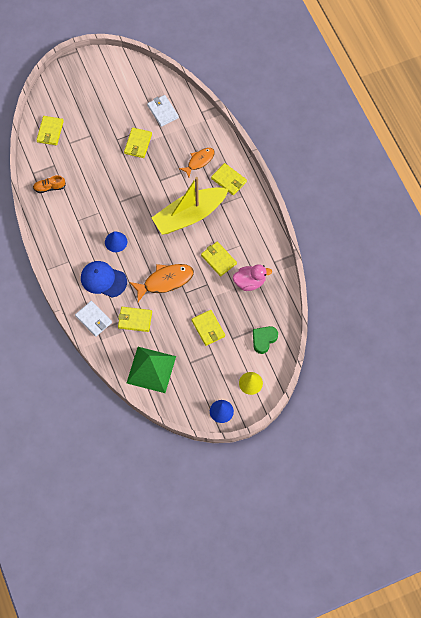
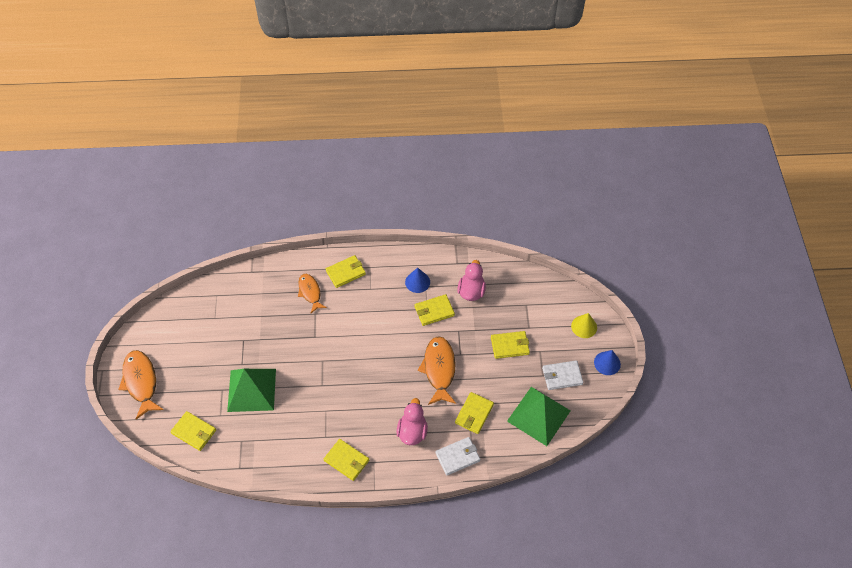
camera: 70 degrees left, 10 degrees down
orange shoe [33,175,66,193] -> none
blue cap [81,261,127,298] -> pink duck [397,398,428,445]
blue cone [105,231,128,252] -> blue cone moved to [405,268,430,293]
yellow wallet [124,127,152,158] -> yellow wallet moved to [324,439,369,481]
white wallet [147,95,179,127] -> white wallet moved to [542,360,583,390]
yellow boat [151,177,229,235] -> none
green heart [253,326,278,354] -> none
none -> orange fish [118,350,164,419]
none -> green pyramid [227,369,276,412]

